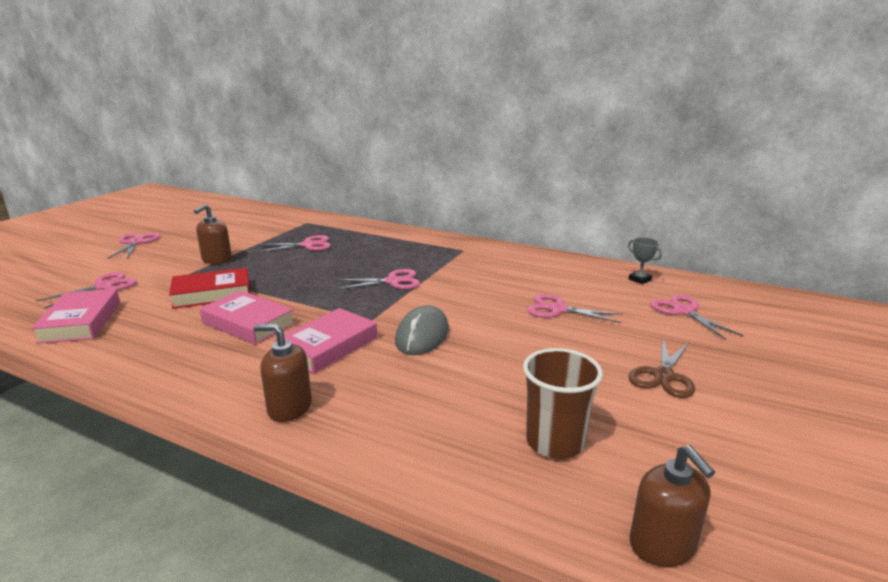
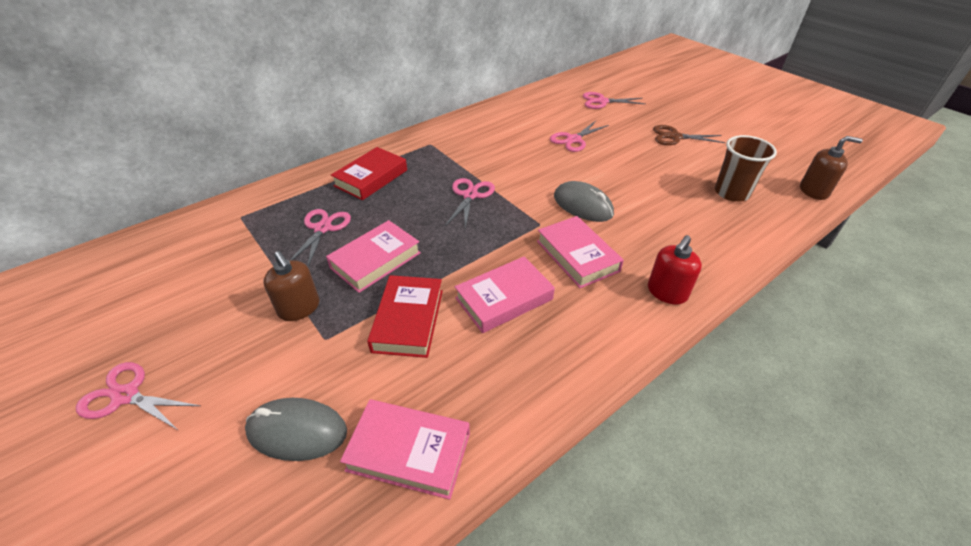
camera: 65 degrees left, 20 degrees up
pink scissors [36,272,137,309] -> grey mouse [245,398,347,461]
brown soap dispenser [254,323,312,422] -> red soap dispenser [648,235,702,304]
grey trophy [628,237,662,284] -> none
brown scissors [629,339,695,398] -> brown scissors turned 135 degrees clockwise [653,125,726,145]
none -> pink book [326,220,421,293]
none -> red book [331,147,407,200]

